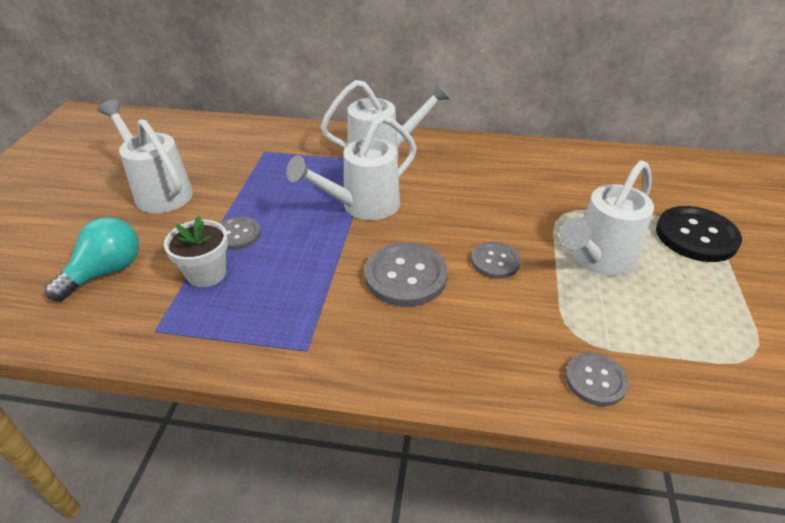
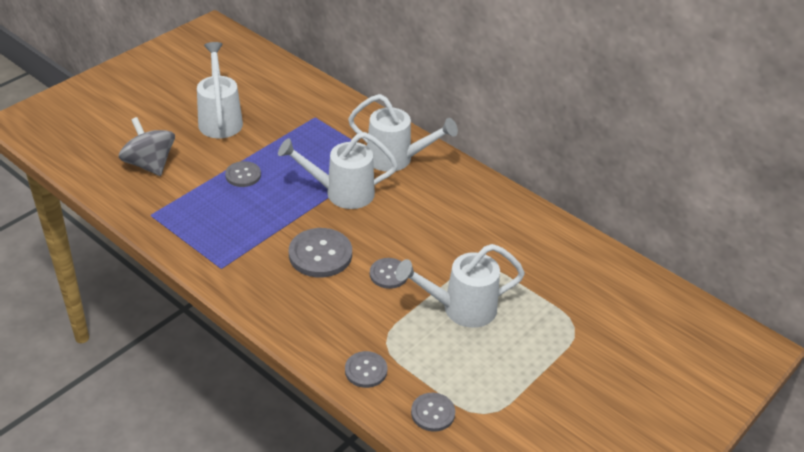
camera: 30 degrees right, 0 degrees up
turquoise light bulb [45,217,139,301] -> grey spinning top [119,117,175,176]
white flower pot [164,216,228,287] -> none
black button [656,206,742,262] -> none
none -> grey button [411,393,455,432]

